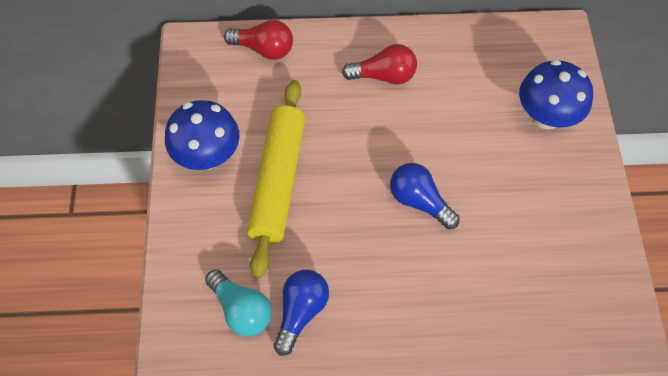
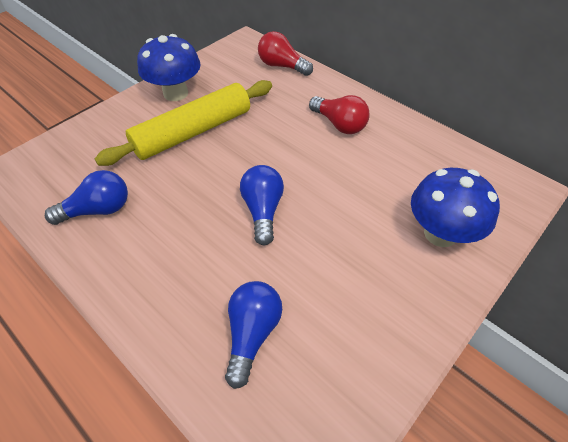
camera: 45 degrees right, 10 degrees down
turquoise light bulb [205,269,272,336] -> none
red light bulb [224,20,293,60] -> red light bulb turned 150 degrees clockwise [258,31,313,76]
none -> blue light bulb [225,281,282,389]

